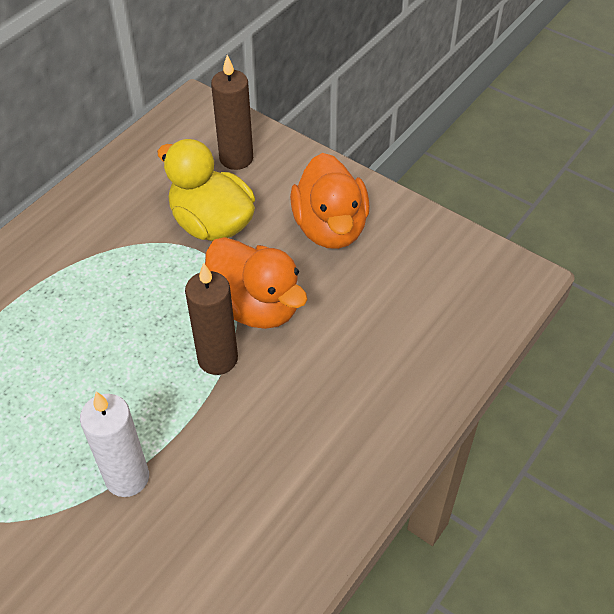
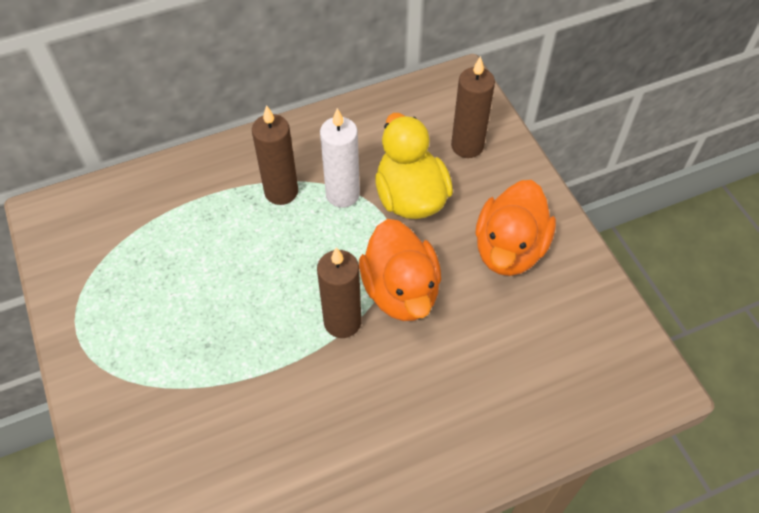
camera: 30 degrees right, 5 degrees up
white candle [80,391,149,497] -> white candle moved to [320,108,360,208]
none -> brown candle [252,105,298,205]

